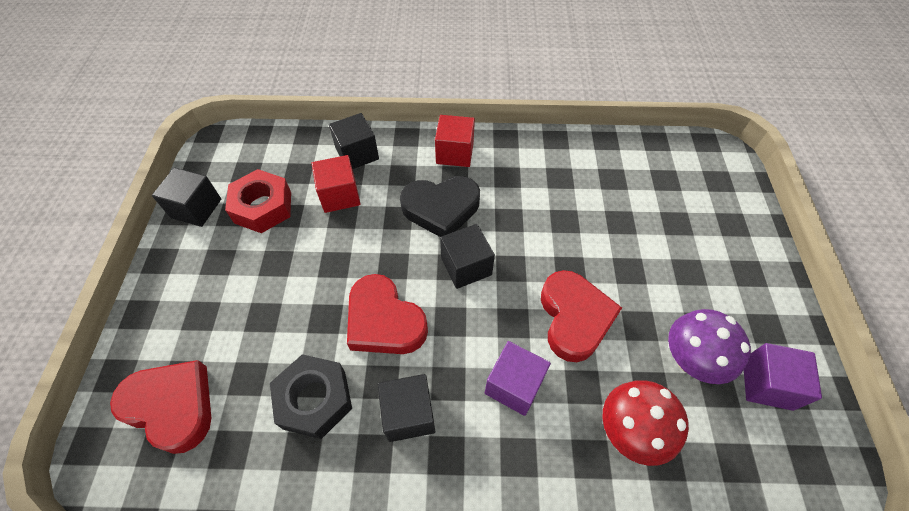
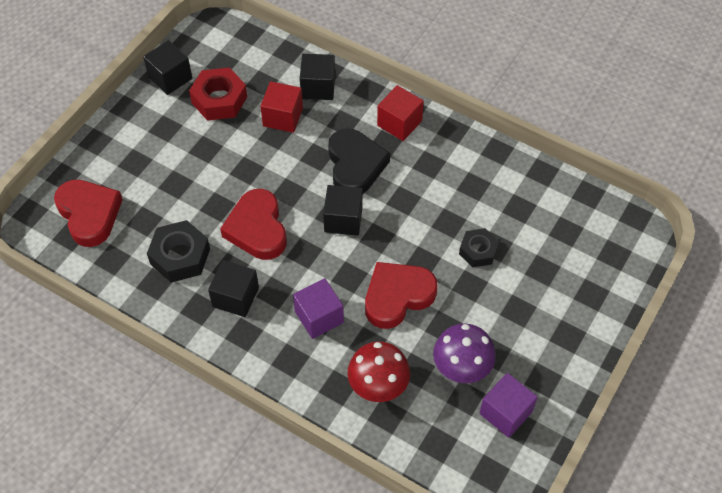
camera: 30 degrees right, 0 degrees up
black heart [400,176,480,237] -> black heart turned 120 degrees counterclockwise [328,128,390,193]
red heart [541,270,622,362] -> red heart turned 150 degrees counterclockwise [365,262,438,329]
none -> black nut [459,228,499,267]

